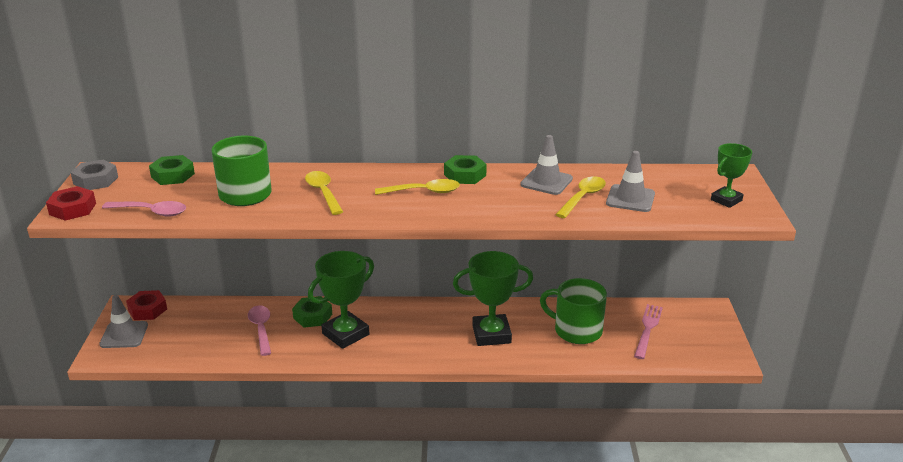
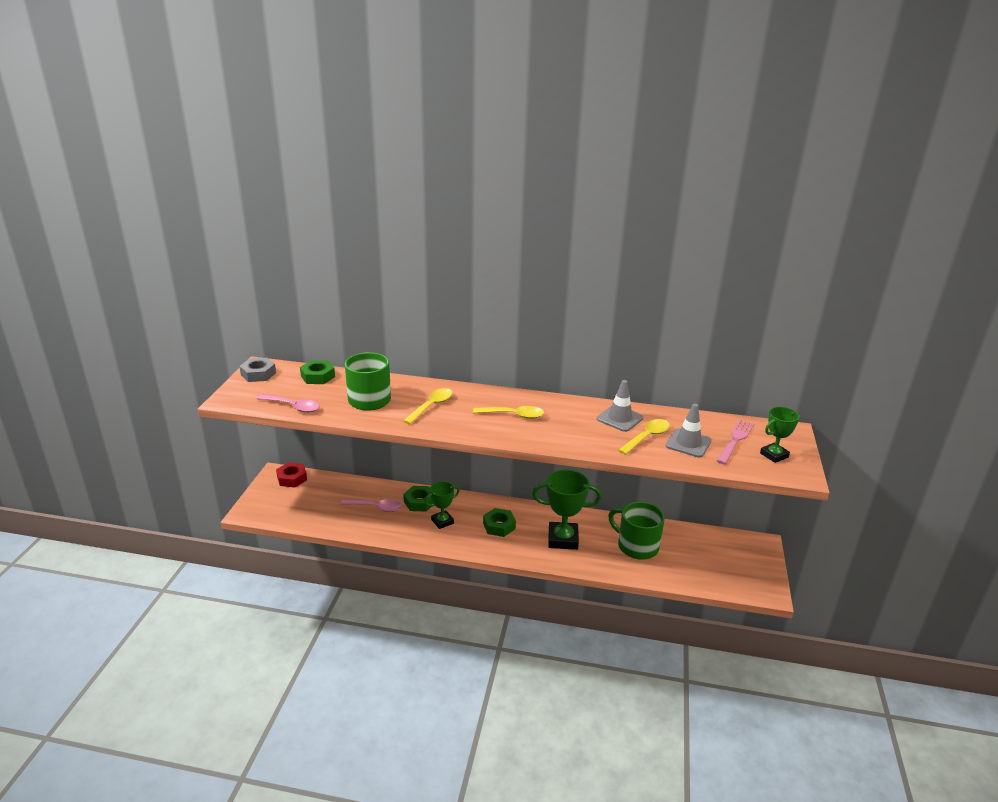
camera: 10 degrees right, 0 degrees up
red nut [46,186,96,221] -> none
grey traffic cone [100,295,148,348] -> none
pink spoon [248,305,271,356] -> pink spoon turned 105 degrees clockwise [340,499,402,512]
yellow spoon [305,171,343,215] -> yellow spoon turned 45 degrees clockwise [403,388,453,424]
green trophy [308,251,374,349] -> green trophy [424,481,460,529], size x0.60
green nut [444,155,487,184] -> green nut moved to [483,508,516,537]
pink fork [634,304,663,359] -> pink fork moved to [717,420,754,464]

